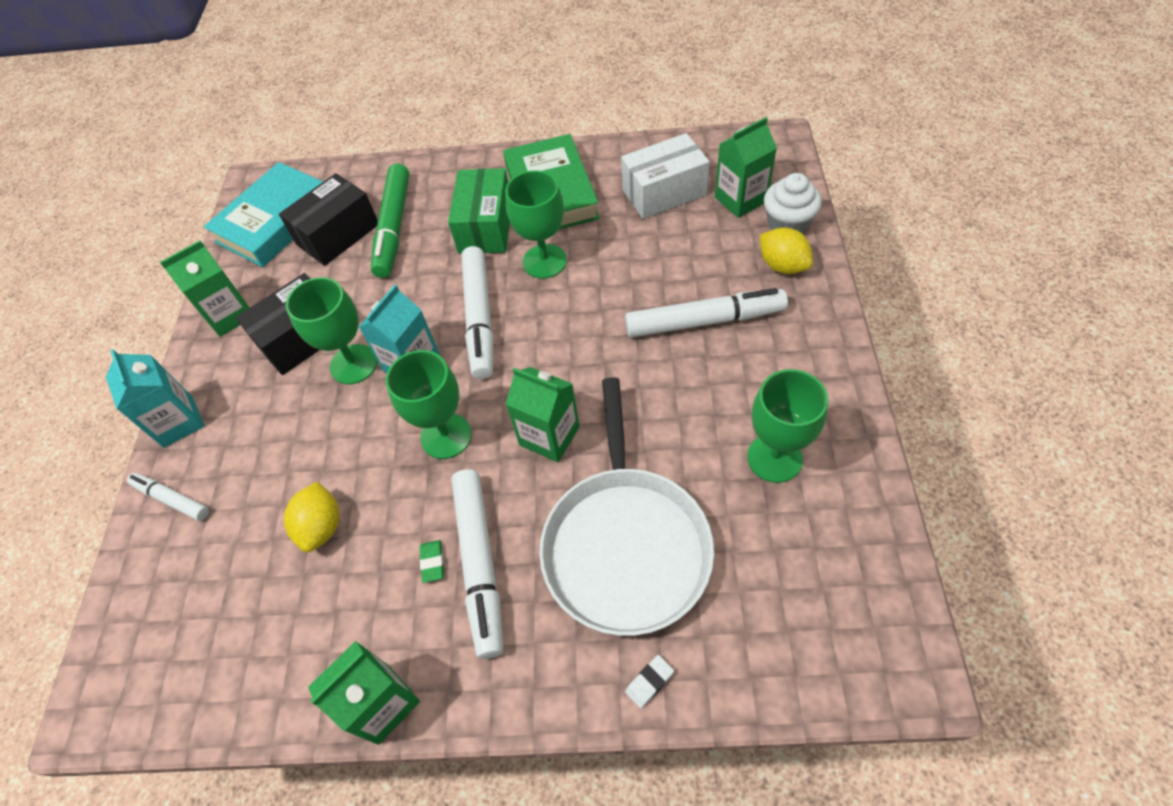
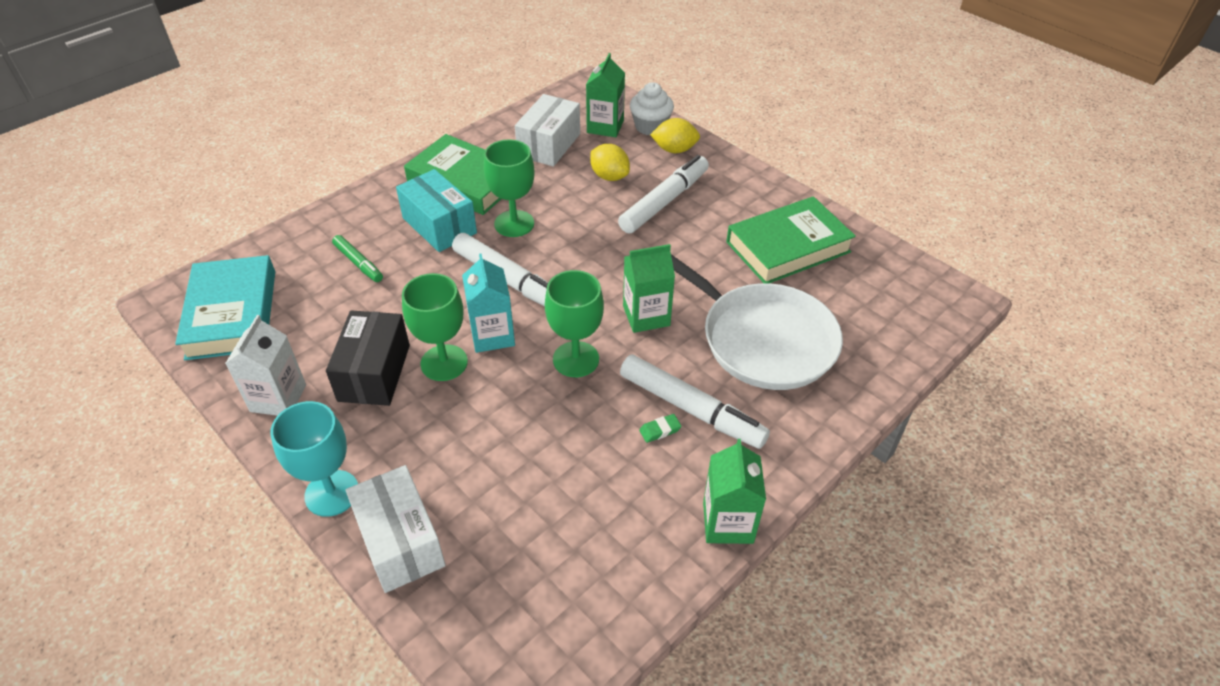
camera: 50 degrees left, 10 degrees down
turquoise carton [106,349,205,448] -> turquoise goblet [270,401,358,517]
white marker [127,473,209,521] -> white box [345,465,446,593]
green carton [160,240,249,337] -> white carton [225,315,306,416]
black box [279,173,378,266] -> none
yellow lemon [284,482,340,552] -> yellow lemon moved to [590,144,630,181]
green marker [371,163,409,278] -> green marker [332,235,383,282], size x0.56
green eraser [420,540,444,583] -> green eraser turned 60 degrees counterclockwise [639,414,682,443]
green box [448,168,510,254] -> turquoise box [396,169,477,252]
white eraser [625,655,674,708] -> none
green goblet [747,369,828,483] -> green book [726,196,856,283]

